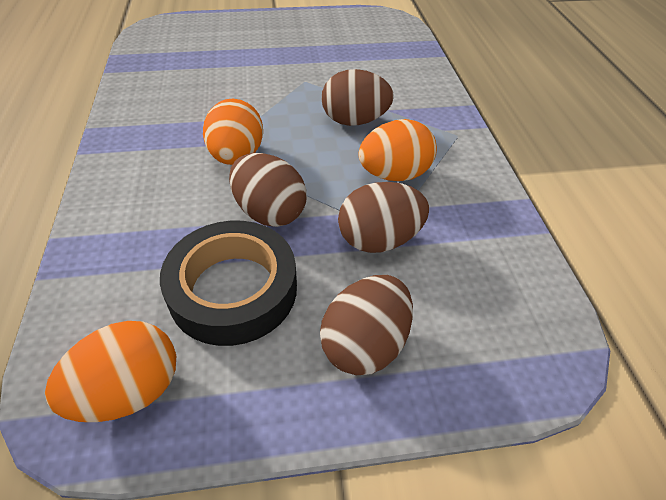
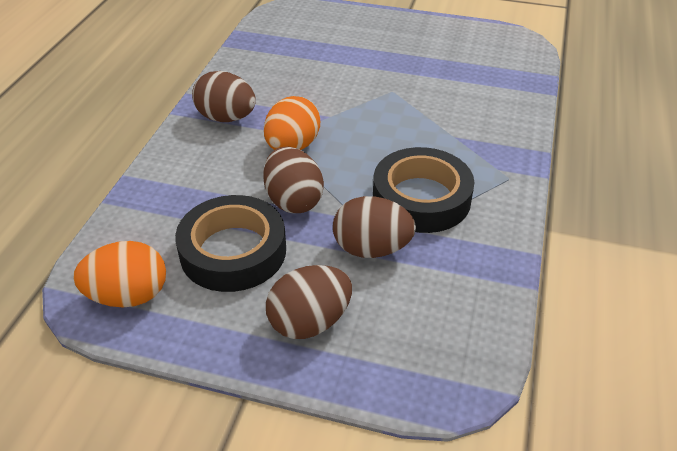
camera: 25 degrees right, 5 degrees down
brown egg [322,69,394,126] -> brown egg moved to [192,71,256,122]
orange egg [358,119,437,181] -> black tape [373,147,475,233]

